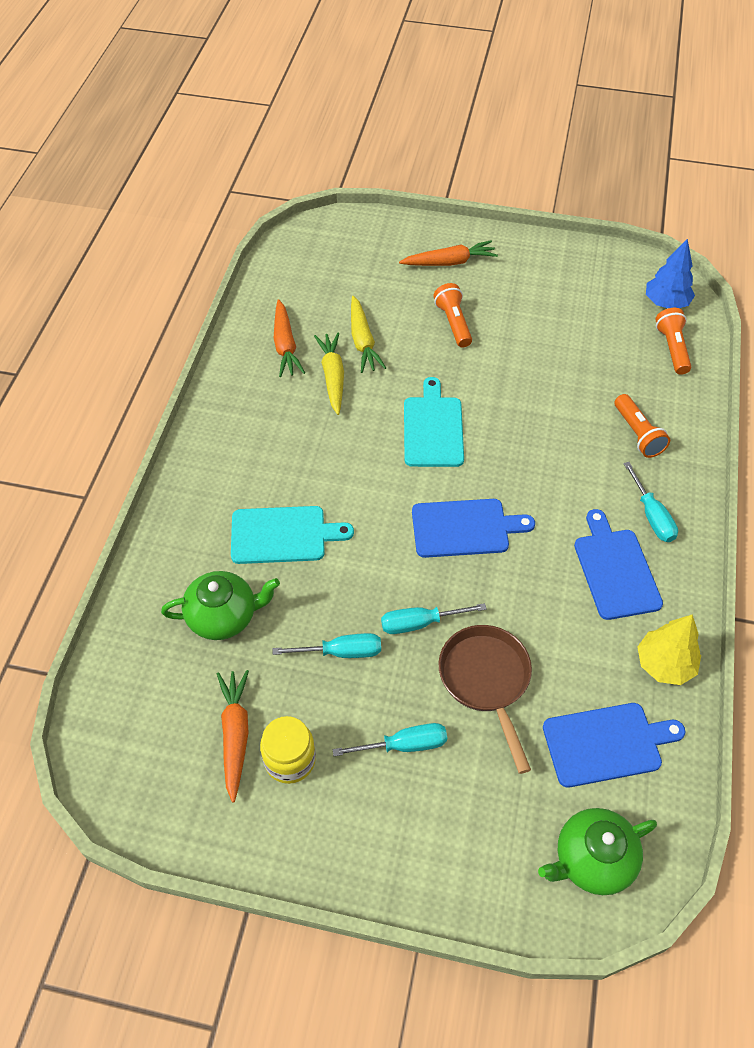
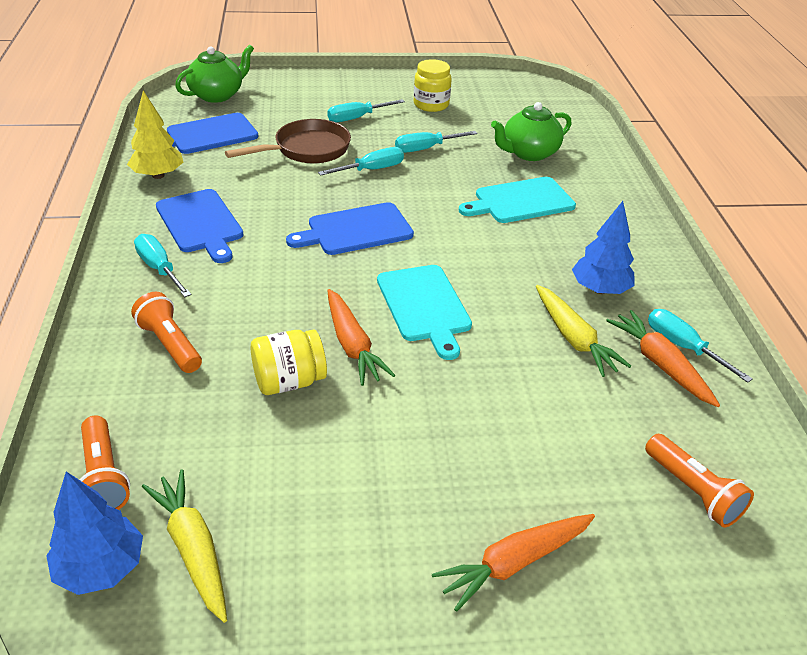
camera: 160 degrees right, 15 degrees down
orange carrot [217,670,249,802] -> orange carrot moved to [327,289,396,386]
yellow carrot [351,296,386,373] -> yellow carrot moved to [142,469,227,623]
orange flashlight [433,283,472,348] -> orange flashlight moved to [645,434,754,527]
brown pan [439,625,532,774] -> brown pan turned 90 degrees counterclockwise [225,119,351,163]
none -> yellow jar [251,329,327,395]
none -> blue tree [572,201,635,294]
none -> turquoise screwdriver [648,309,753,383]

